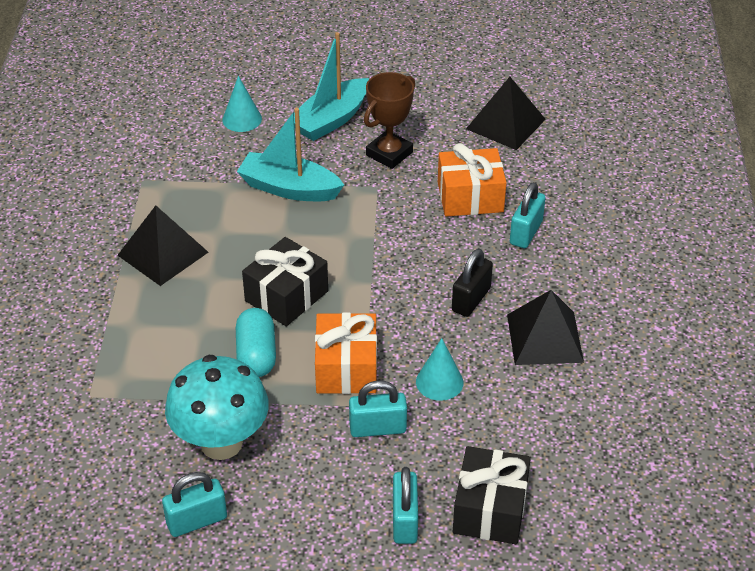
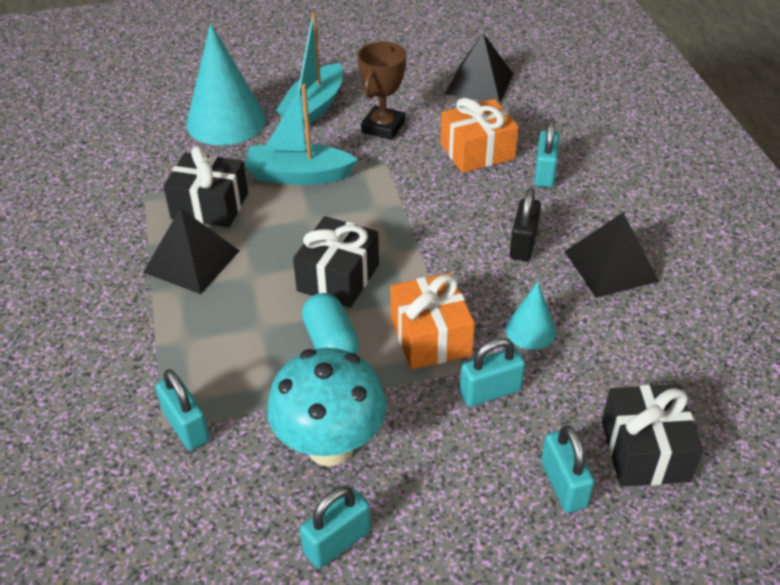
camera: 15 degrees left, 0 degrees up
turquoise cone [223,76,262,132] -> turquoise cone [186,23,266,145], size x1.99
none -> turquoise padlock [156,369,210,450]
none -> black gift [163,146,248,228]

